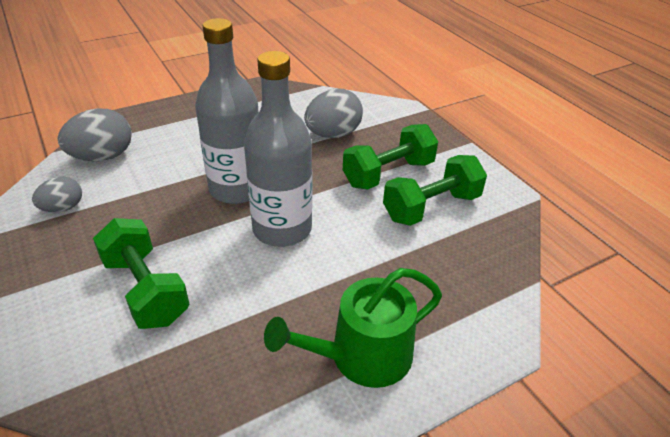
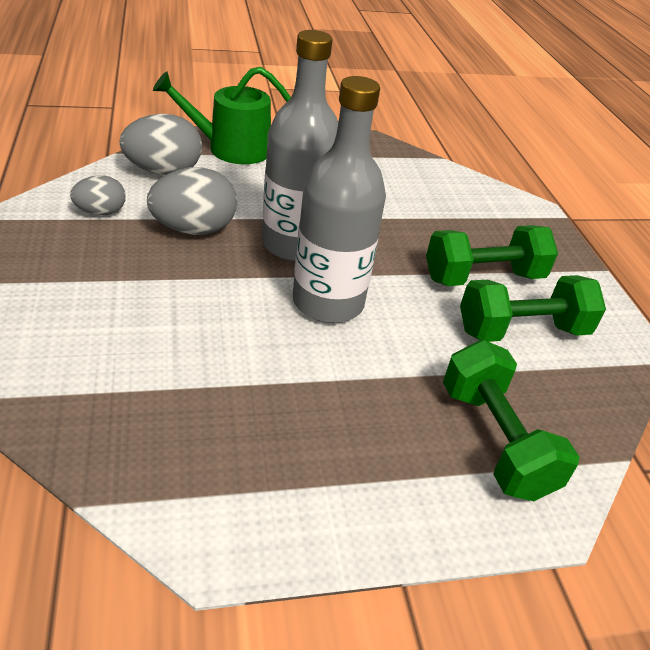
camera: 15 degrees right, 0 degrees up
green dumbbell [93,218,190,329] -> green dumbbell moved to [443,340,580,501]
green watering can [264,268,442,388] -> green watering can moved to [153,67,291,164]
grey egg [304,89,363,138] -> grey egg moved to [147,167,237,235]

